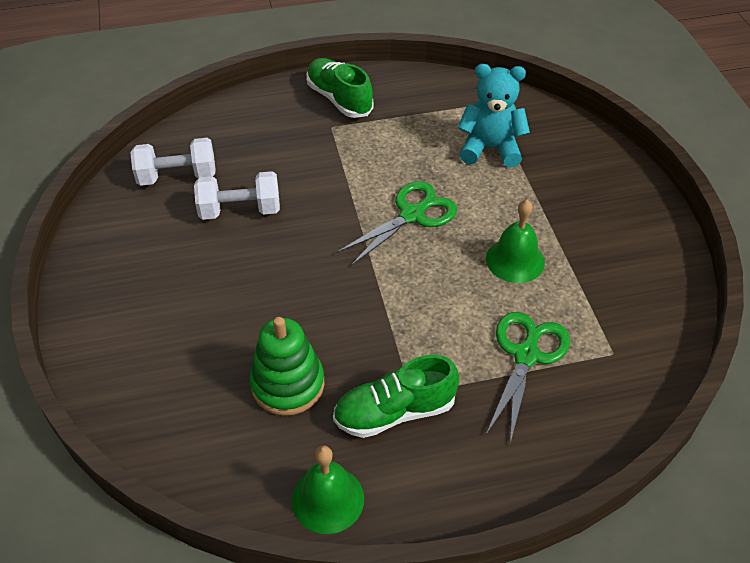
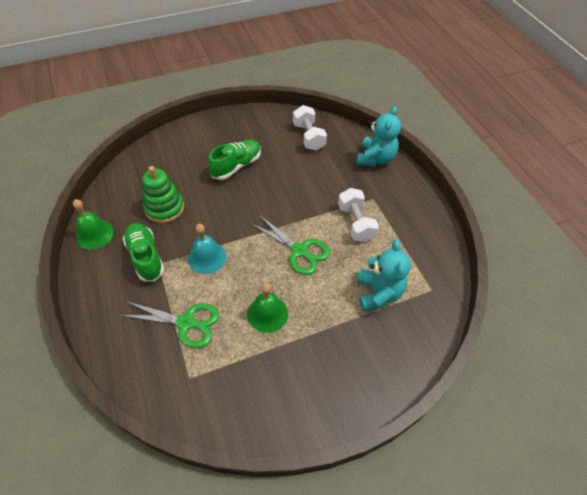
camera: 80 degrees right, 5 degrees up
white dumbbell [194,171,280,220] -> white dumbbell moved to [338,188,379,242]
green shoe [307,58,373,118] -> green shoe moved to [208,139,261,180]
none -> turquoise bell [188,224,226,274]
none -> turquoise teddy bear [357,106,401,167]

